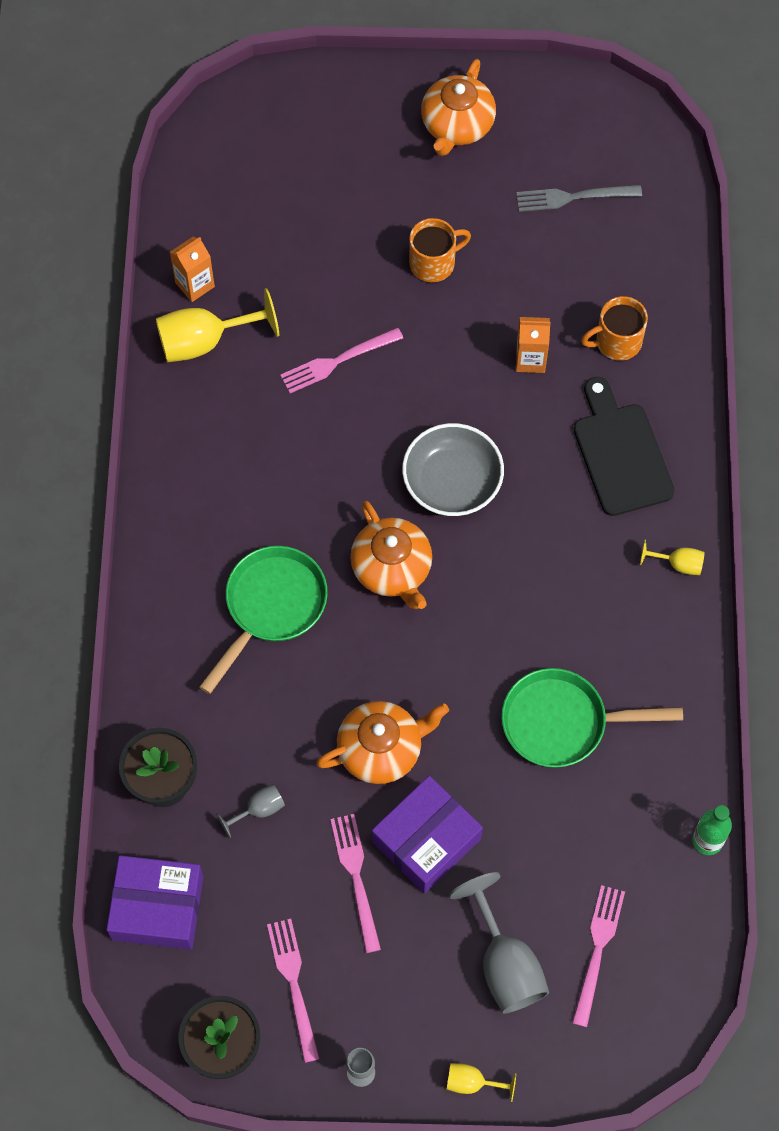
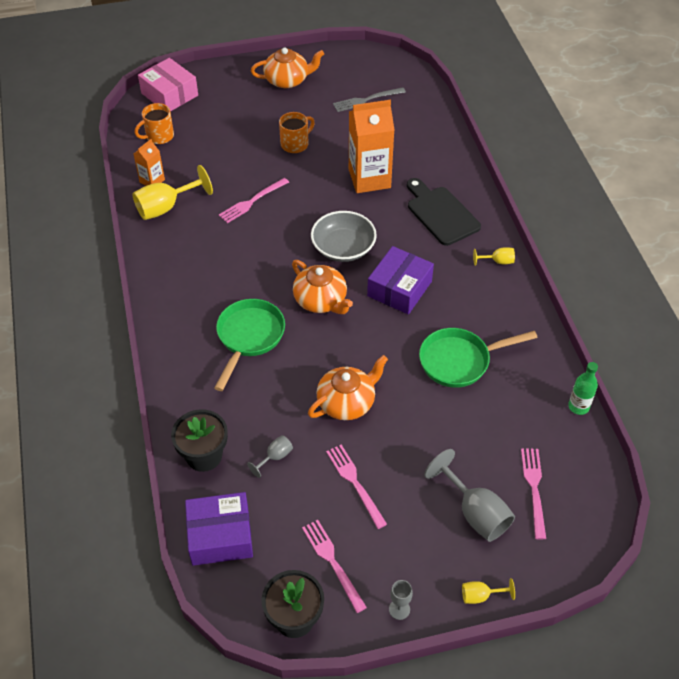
camera: 15 degrees left, 15 degrees down
purple box [372,776,483,894] -> purple box moved to [367,246,434,314]
orange teapot [421,59,496,156] -> orange teapot turned 105 degrees counterclockwise [251,48,324,88]
orange carton [516,317,551,373] -> orange carton [349,100,394,193], size x1.97
orange mug [581,296,648,360] -> orange mug moved to [135,103,174,144]
none -> pink box [138,58,198,112]

